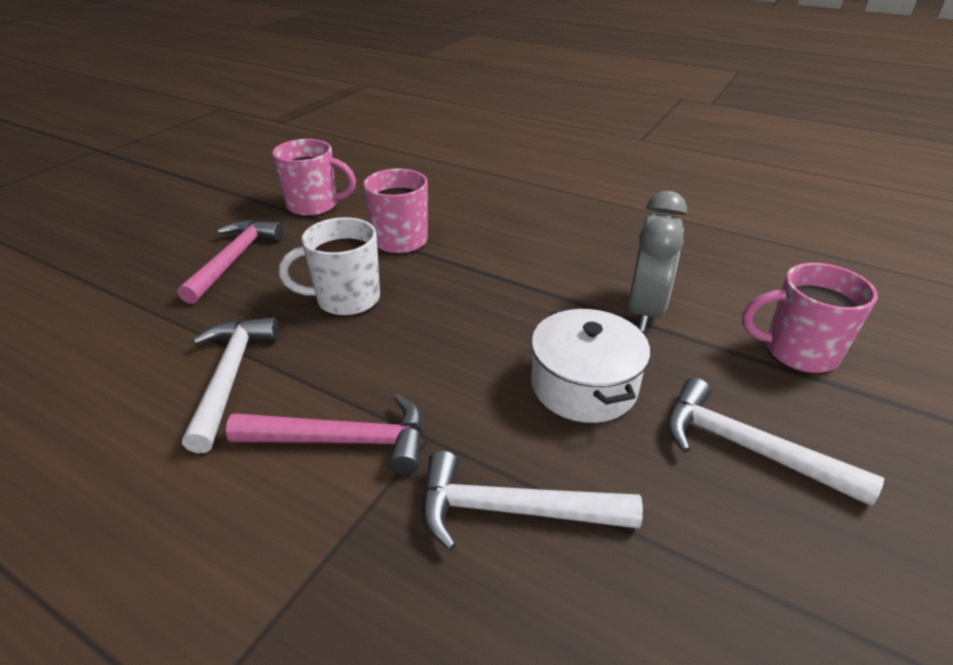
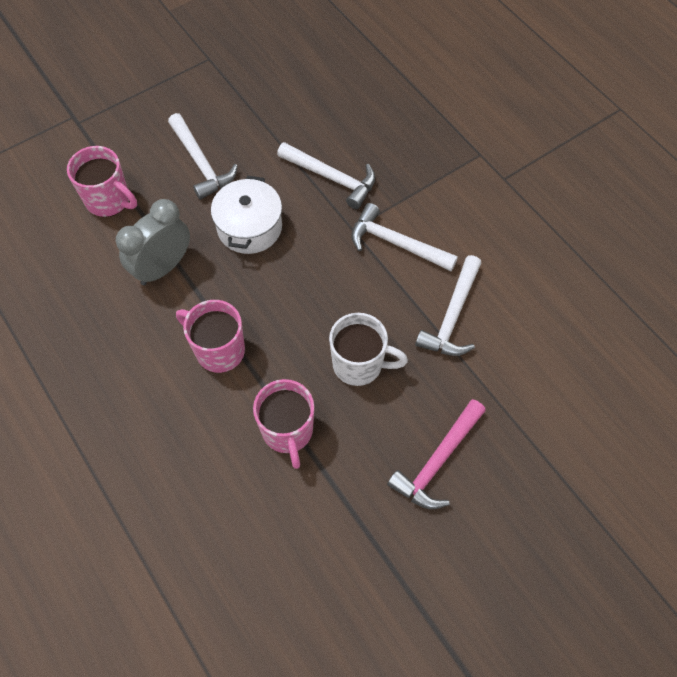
camera: 155 degrees left, 25 degrees up
pink hammer [226,394,424,475] -> white hammer [351,203,458,271]
pink mug [272,139,356,217] -> pink mug moved to [176,300,245,373]

